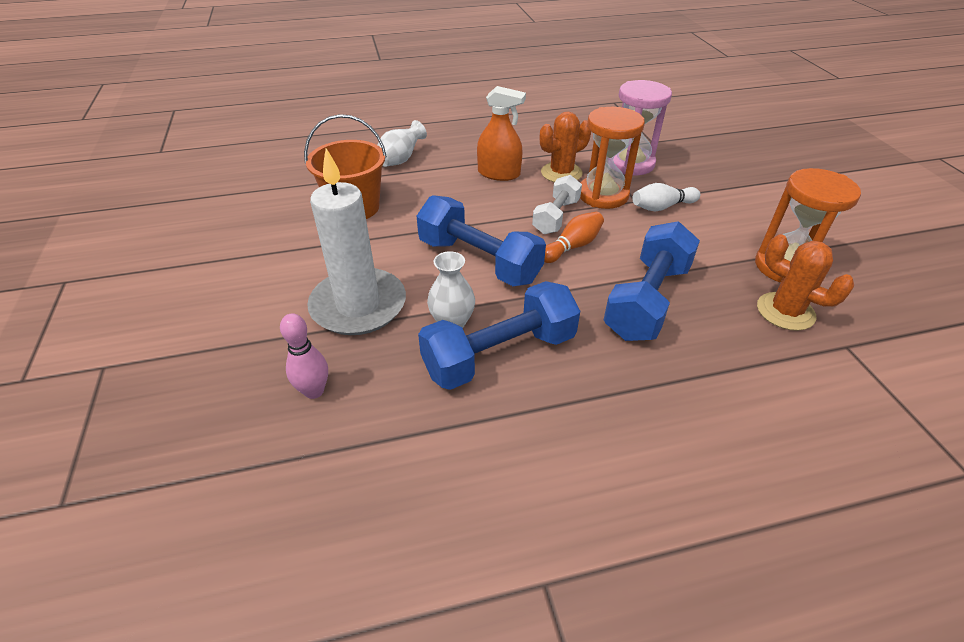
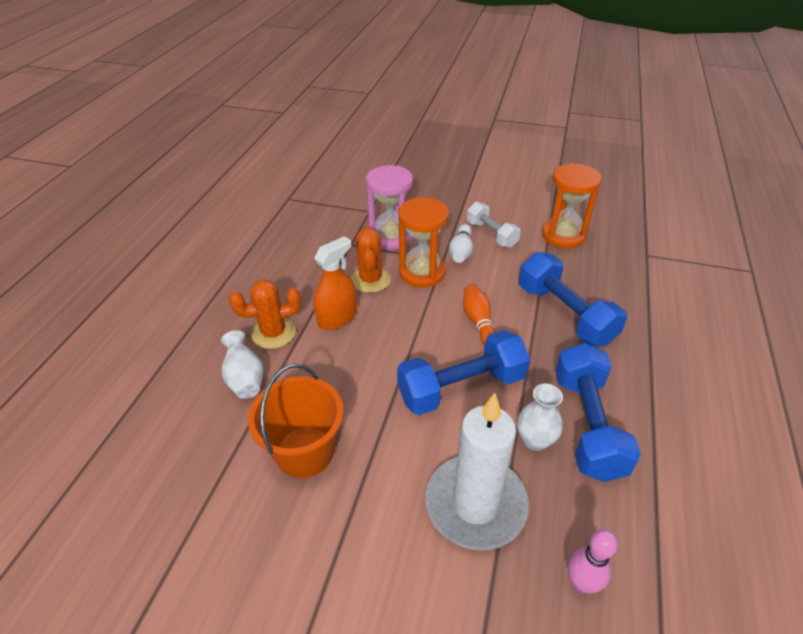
camera: 60 degrees left, 0 degrees up
white dumbbell [532,175,582,234] -> white dumbbell moved to [467,202,521,248]
orange cactus [757,234,854,331] -> orange cactus moved to [229,279,301,349]

